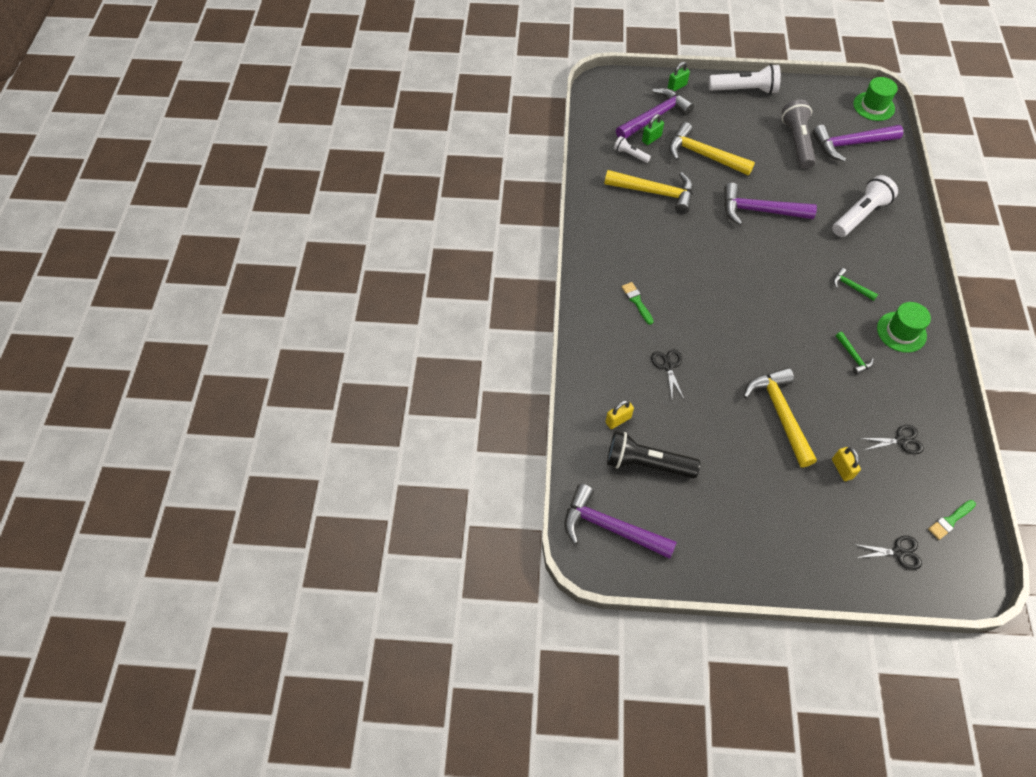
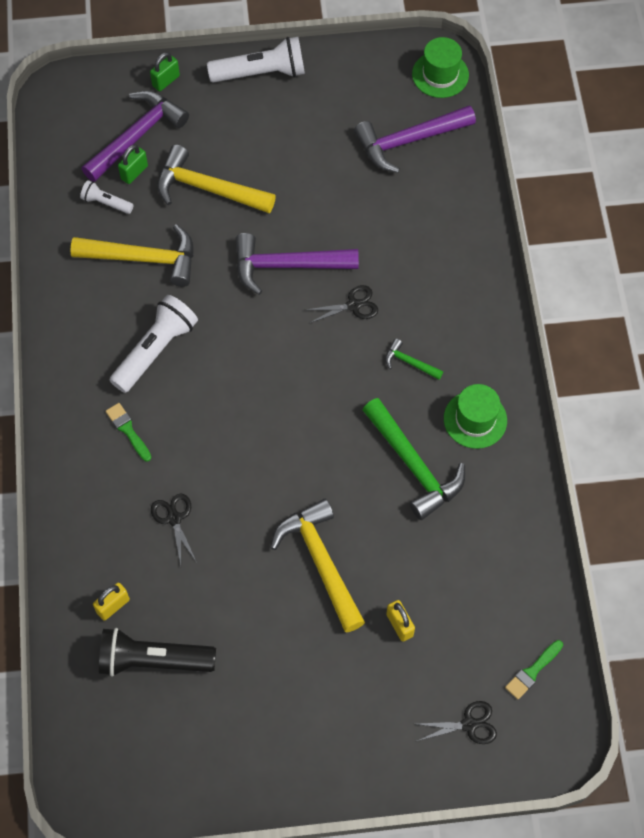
camera: 10 degrees left, 5 degrees up
purple hammer [564,484,677,559] -> none
grey flashlight [782,99,816,169] -> none
white flashlight [833,175,898,237] -> white flashlight moved to [109,295,198,393]
green hammer [836,332,874,375] -> green hammer [363,398,465,520], size x2.11
black scissors [859,425,924,454] -> black scissors moved to [306,285,378,324]

